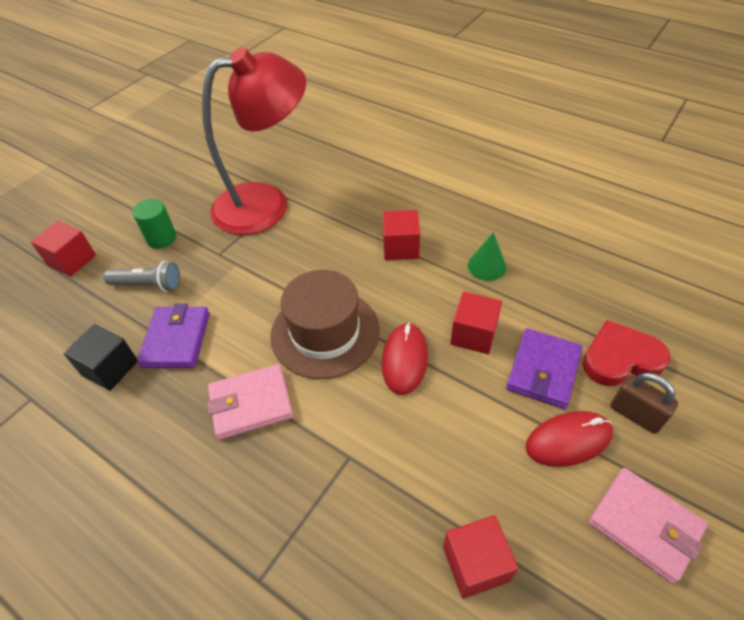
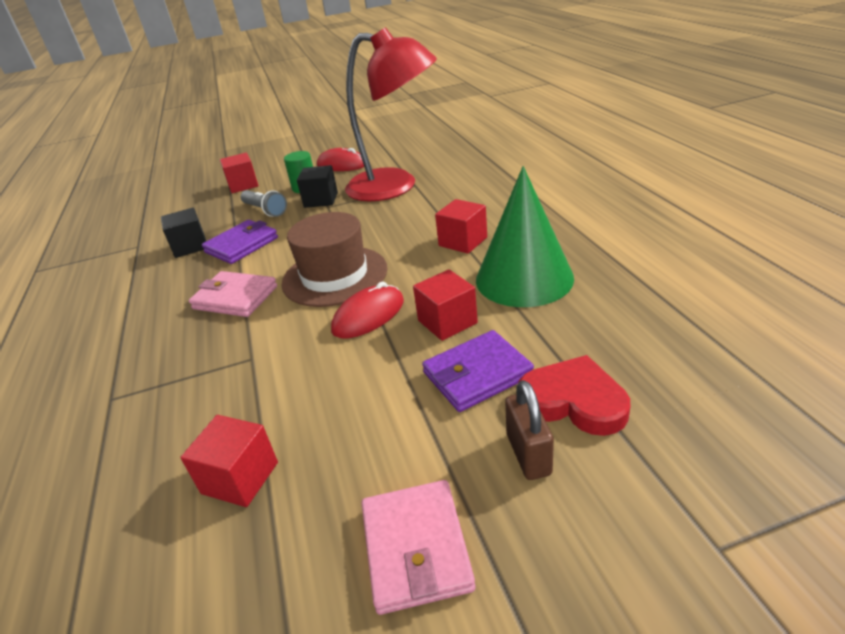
camera: 40 degrees right, 15 degrees down
green cone [468,232,506,281] -> green cone [476,166,574,307], size x2.21
red mouse [525,411,613,467] -> red mouse moved to [317,148,364,171]
none -> black cube [297,165,338,208]

